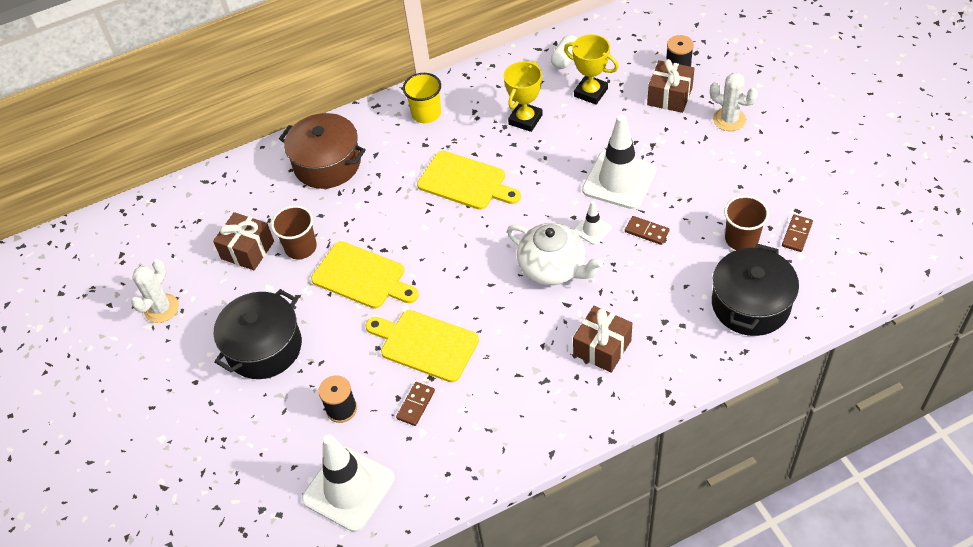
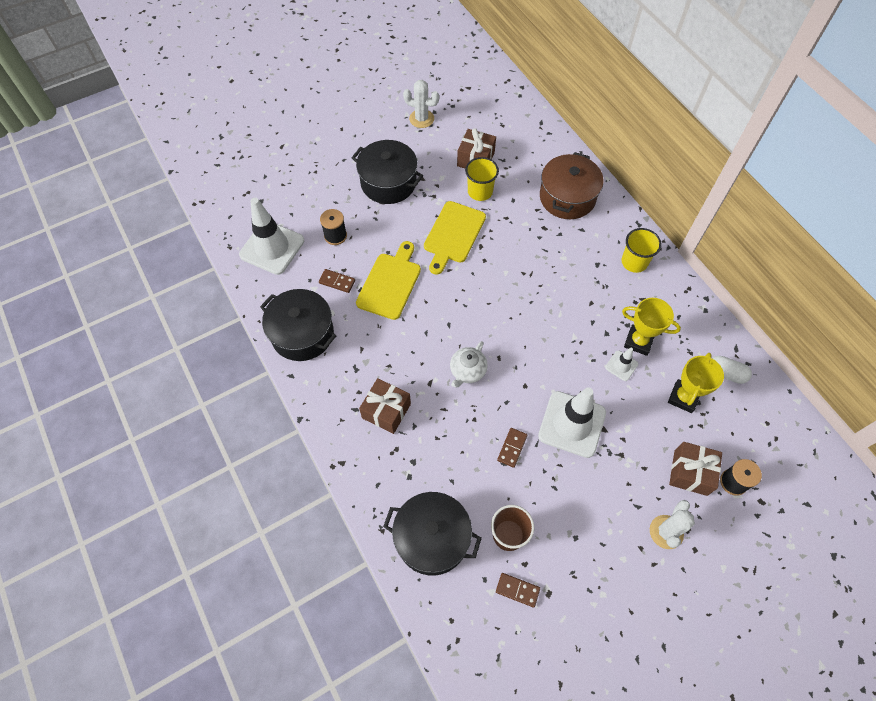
camera: 80 degrees right, 10 degrees up
brown cup [271,206,317,259] -> yellow cup [465,157,499,201]
yellow cutting board [417,151,521,210] -> none
white teapot [507,223,604,285] -> white teapot [450,341,488,388], size x0.64
white traffic cone [574,201,612,245] -> white traffic cone moved to [605,348,638,381]
none -> black pot [260,289,336,361]

